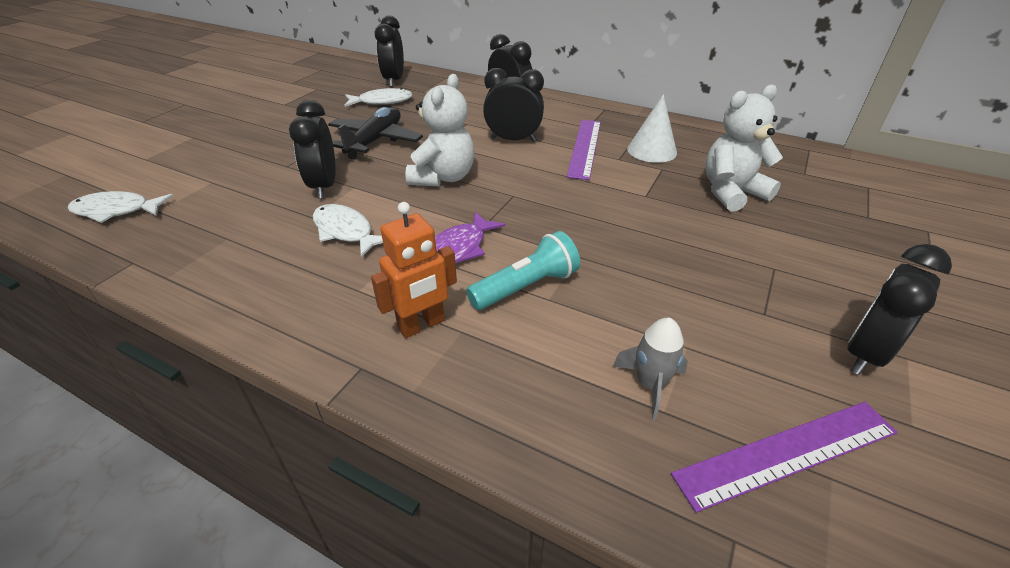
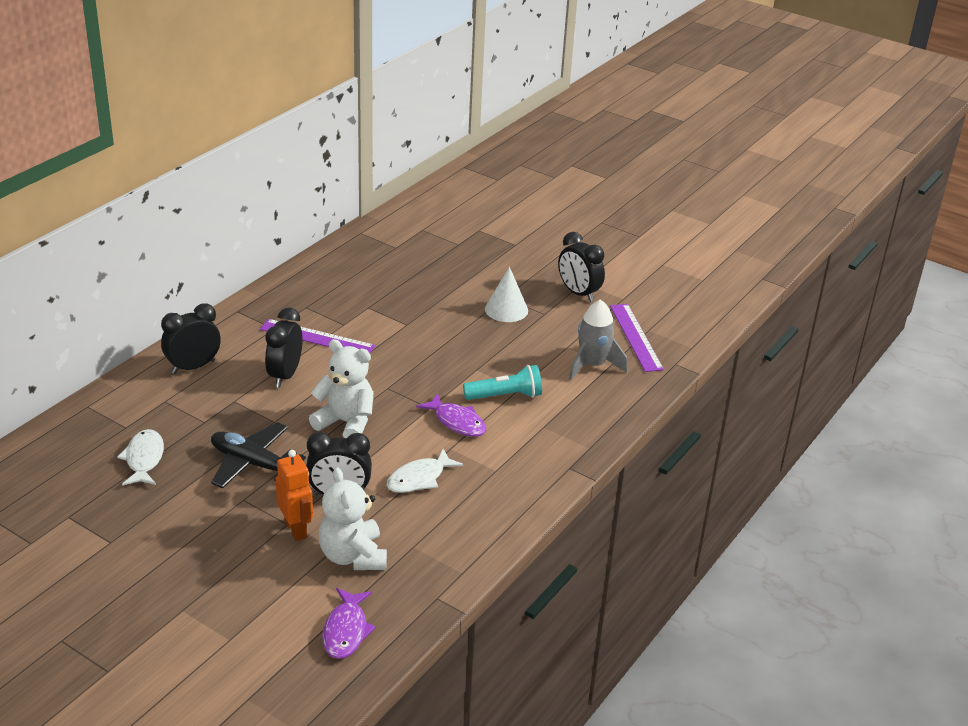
camera: 85 degrees left, 5 degrees down
white fish [68,191,173,223] -> purple fish [322,588,376,659]
orange robot [371,202,457,338] -> orange robot moved to [275,450,313,541]
black clock [375,16,404,87] -> none
turquoise flashlight [466,231,580,310] -> turquoise flashlight turned 105 degrees clockwise [463,365,542,400]
grey rocket [613,318,688,420] -> grey rocket [569,299,627,380], size x1.54
white cone [627,94,677,163] -> white cone moved to [485,267,528,322]
white teddy bear [705,84,783,212] -> white teddy bear moved to [319,467,387,570]

